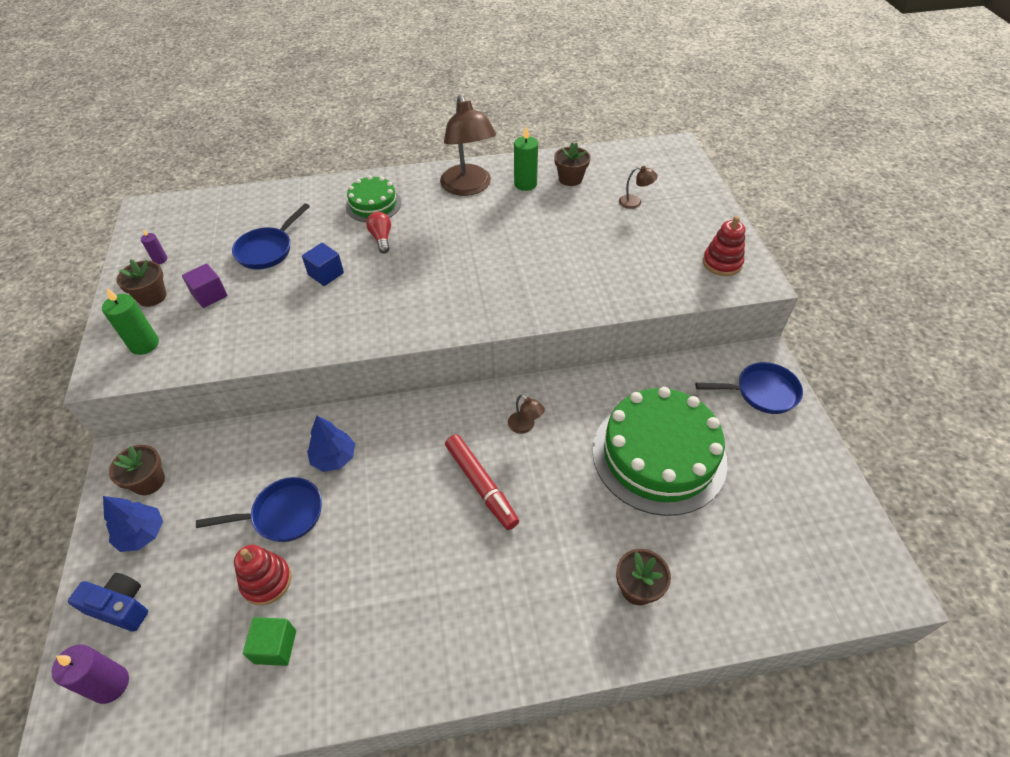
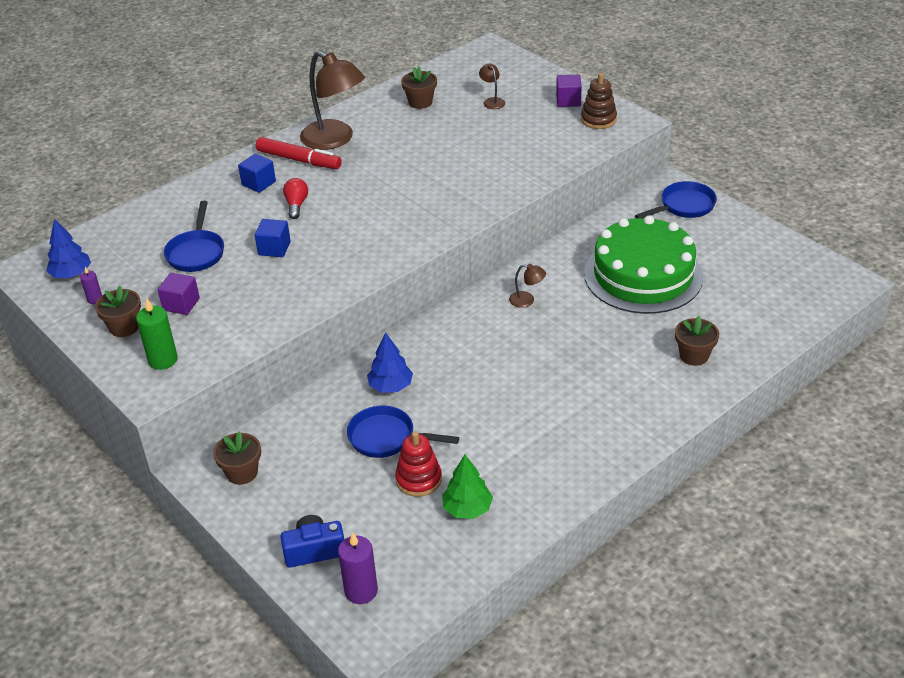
camera: 30 degrees left, 10 degrees down
blue tree [103,496,163,552] -> blue tree moved to [46,219,91,278]
blue pan [196,477,322,542] -> blue pan turned 120 degrees counterclockwise [347,406,459,458]
green cube [243,617,296,666] -> green tree [442,455,493,519]
green cake [345,176,401,222] -> blue cube [238,154,276,193]
red light bulb [366,212,391,253] -> red light bulb turned 45 degrees clockwise [283,178,308,219]
red marker [445,434,519,530] -> red marker moved to [256,137,342,169]
green candle [514,126,538,191] -> none
brown lamp [619,166,658,209] -> brown lamp turned 90 degrees counterclockwise [479,64,505,109]
red stacking toy [703,216,745,276] -> brown stacking toy [581,73,617,129]
none -> purple cube [556,75,582,107]

